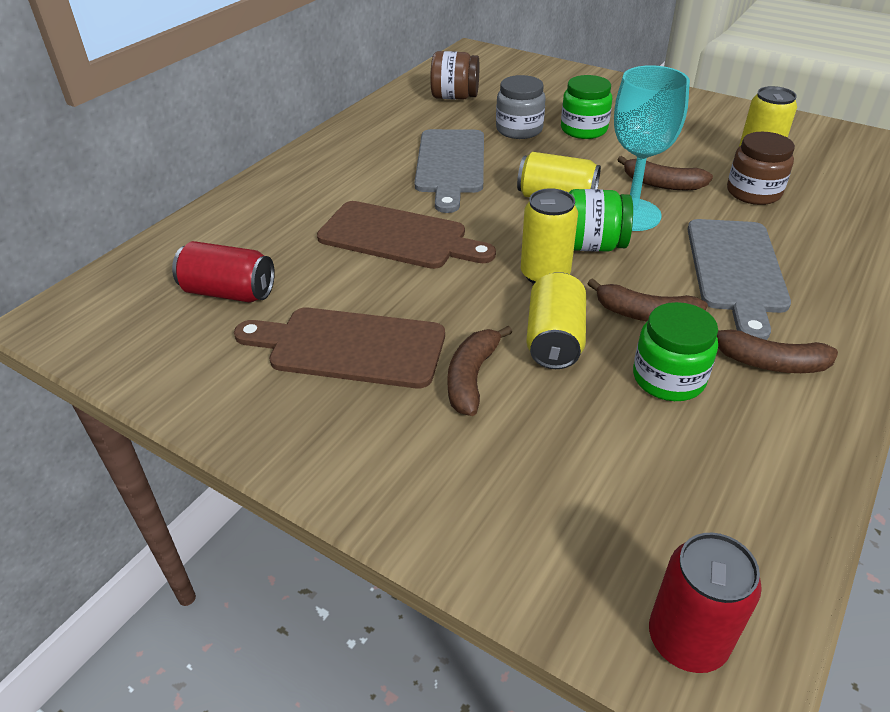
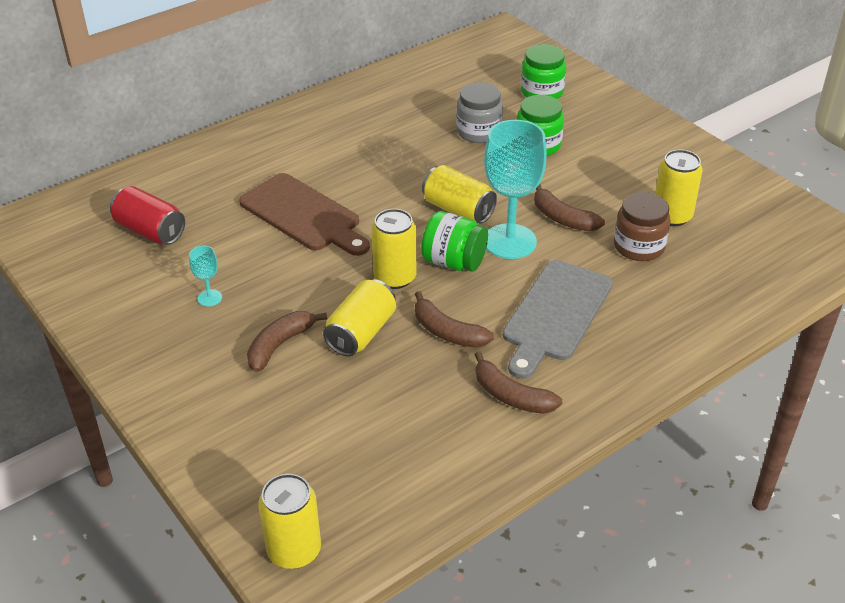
camera: 20 degrees right, 0 degrees up
brown cutting board [234,307,445,388] -> turquoise goblet [189,246,222,306]
grey cutting board [414,129,484,213] -> none
brown jar [430,51,479,100] -> none
green jar [633,302,718,401] -> green jar moved to [521,44,566,99]
red can [649,533,762,673] -> yellow can [258,474,321,569]

